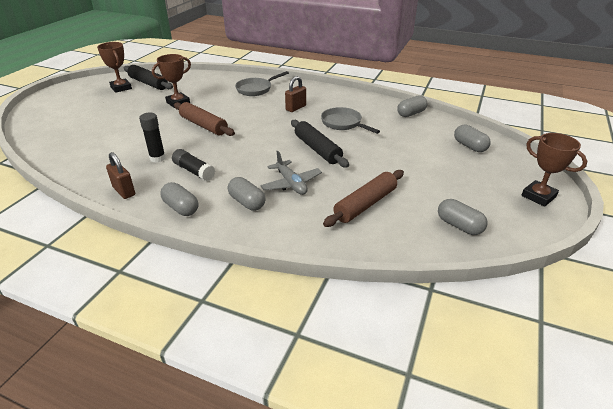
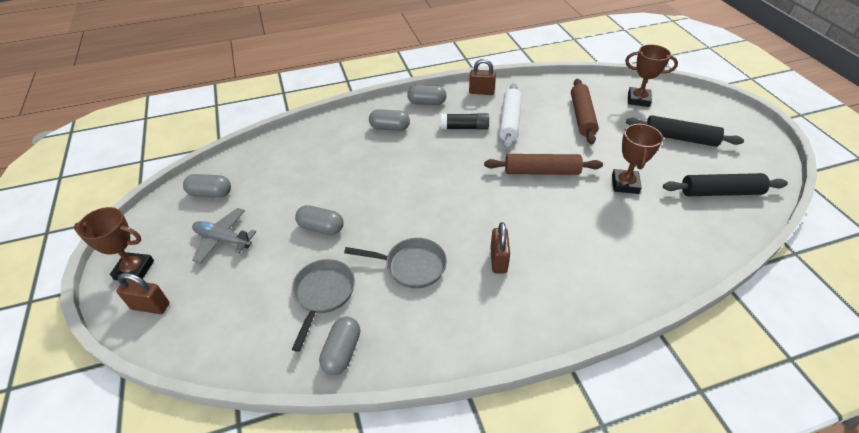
camera: 140 degrees right, 10 degrees up
brown trophy [97,42,132,93] -> brown trophy moved to [625,44,678,107]
black glue stick [139,113,166,163] -> white rolling pin [499,83,522,150]
grey pan [235,71,289,96] -> grey pan moved to [292,259,355,352]
grey plane [260,151,322,195] -> grey plane moved to [192,208,256,263]
black rolling pin [291,120,349,168] -> black rolling pin moved to [626,115,744,147]
brown rolling pin [323,170,404,227] -> brown rolling pin moved to [571,79,599,144]
grey capsule [454,124,491,152] -> grey capsule moved to [295,205,344,235]
none -> brown padlock [116,273,169,314]

